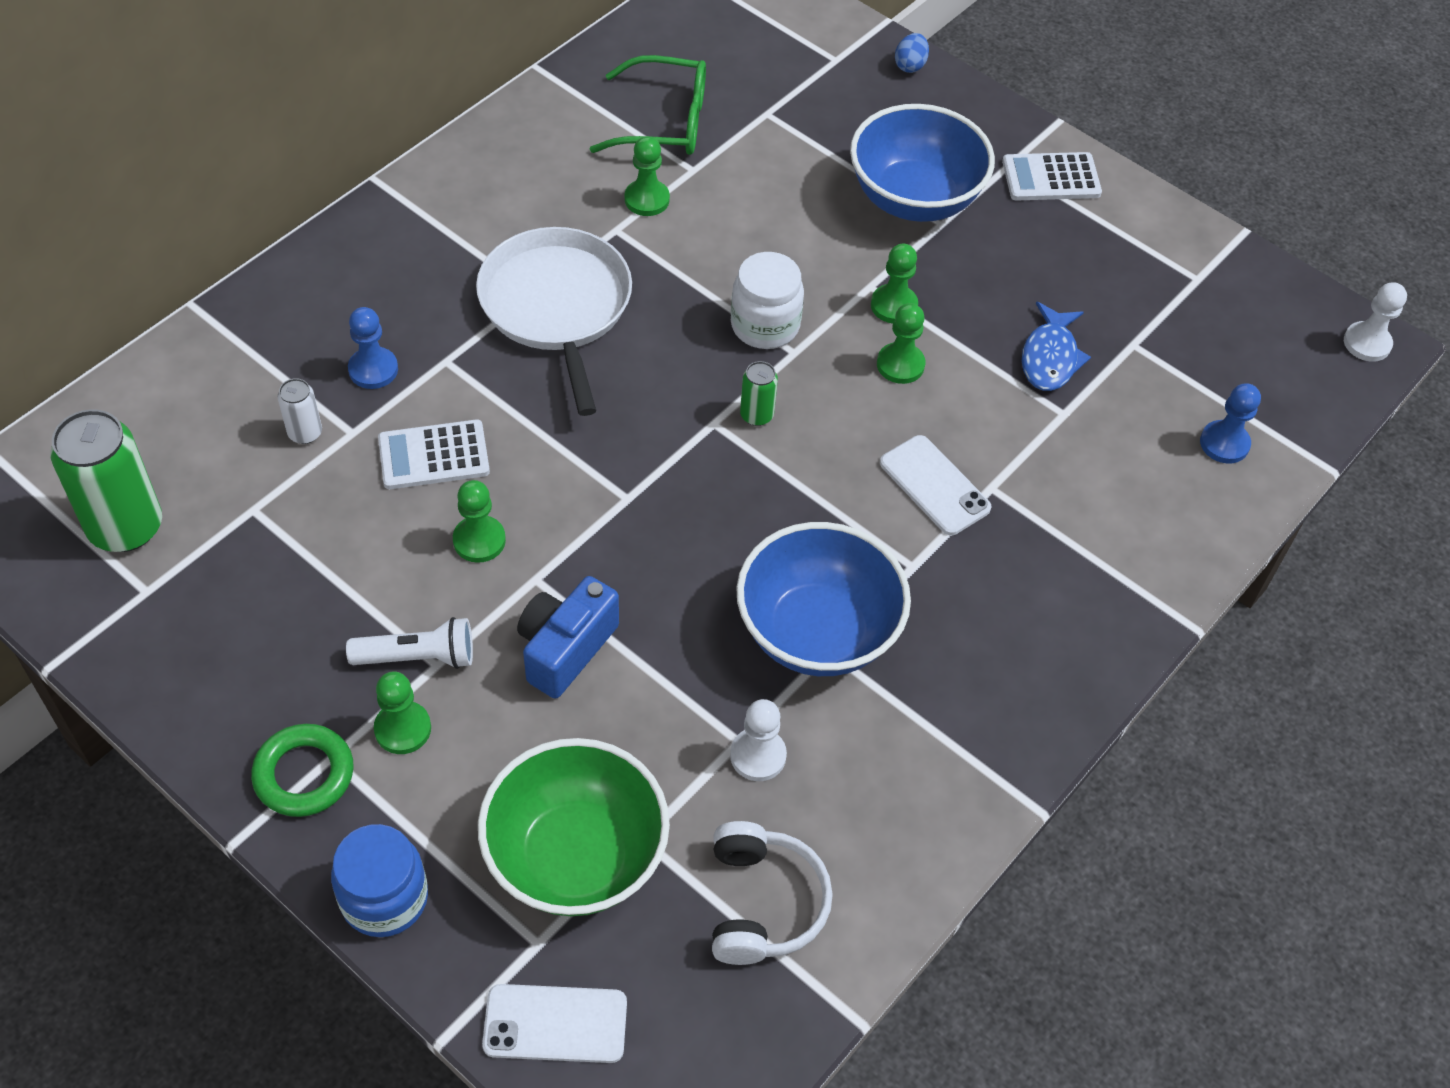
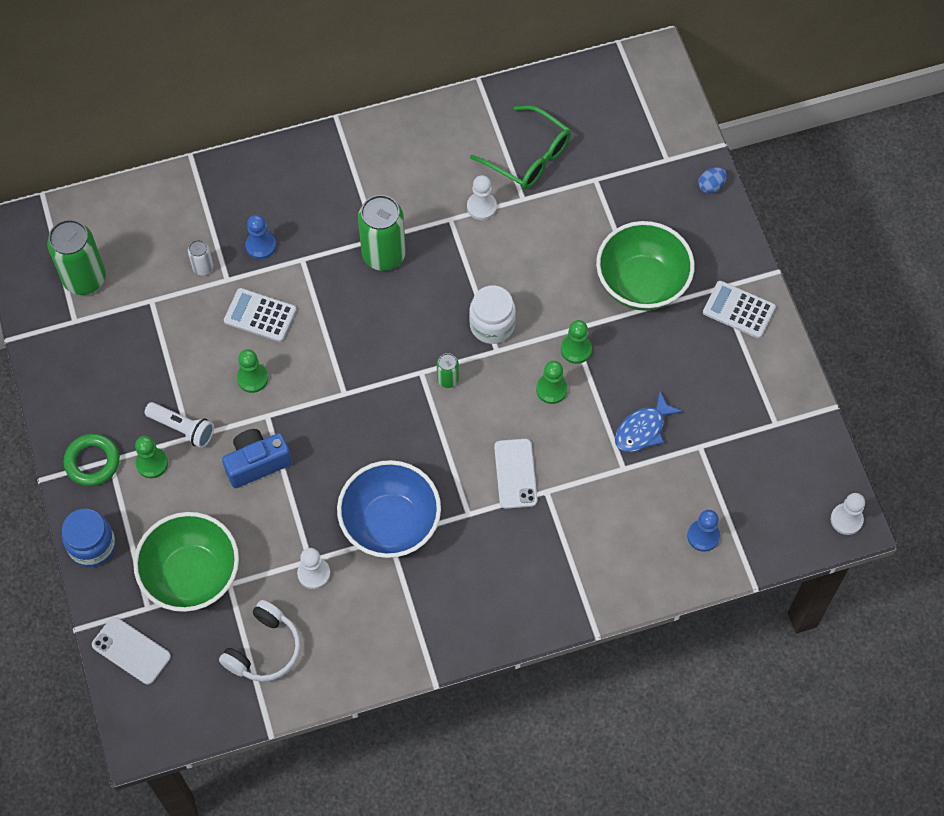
camera: 35 degrees right, 10 degrees up
white pan [476,227,632,416] -> green can [358,195,406,271]
green pawn [624,136,670,216] -> white pawn [467,175,497,220]
blue bowl [850,104,995,222] -> green bowl [596,221,695,311]

